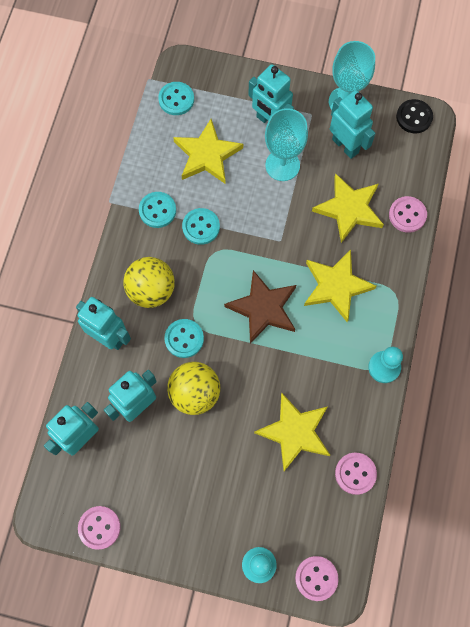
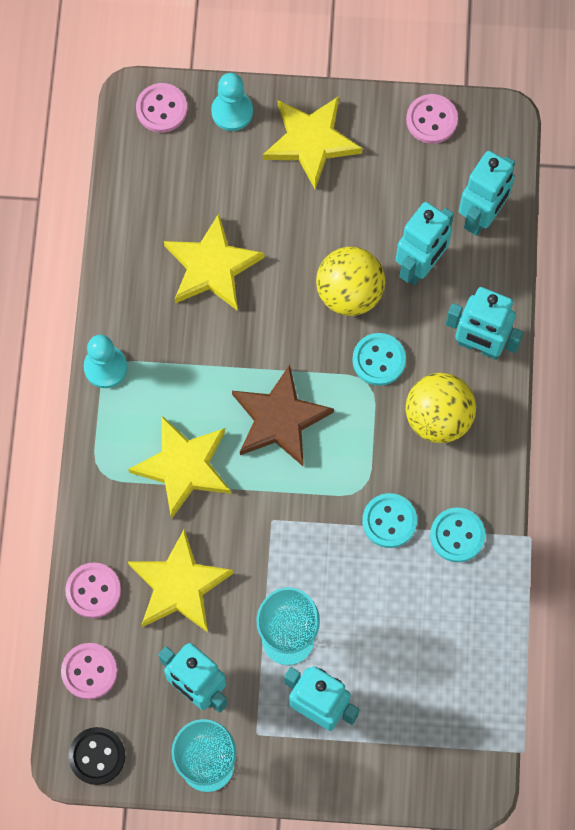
camera: 170 degrees right, 0 degrees up
turquoise button [158,82,194,115] -> none
yellow star [173,119,243,184] -> yellow star moved to [263,96,362,189]
pink button [335,452,377,495] -> pink button moved to [61,643,117,699]

